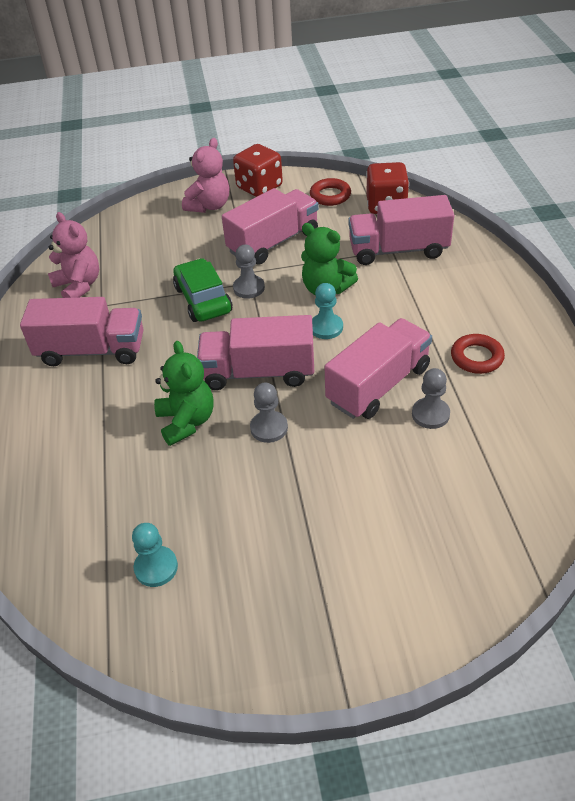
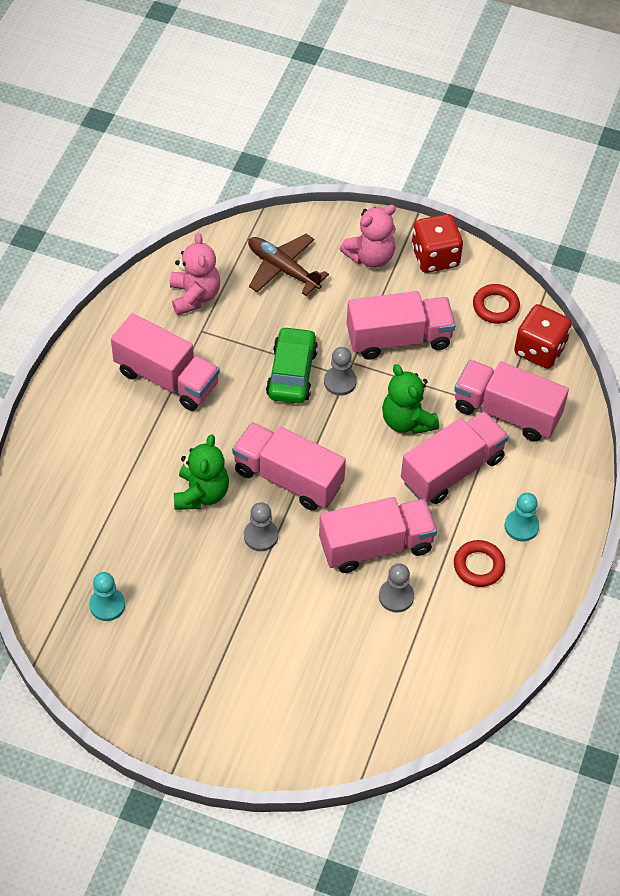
camera: 25 degrees right, 10 degrees up
turquoise pawn [312,283,343,339] -> turquoise pawn moved to [505,493,539,541]
none -> brown plane [248,234,329,296]
none -> pink truck [401,411,509,504]

